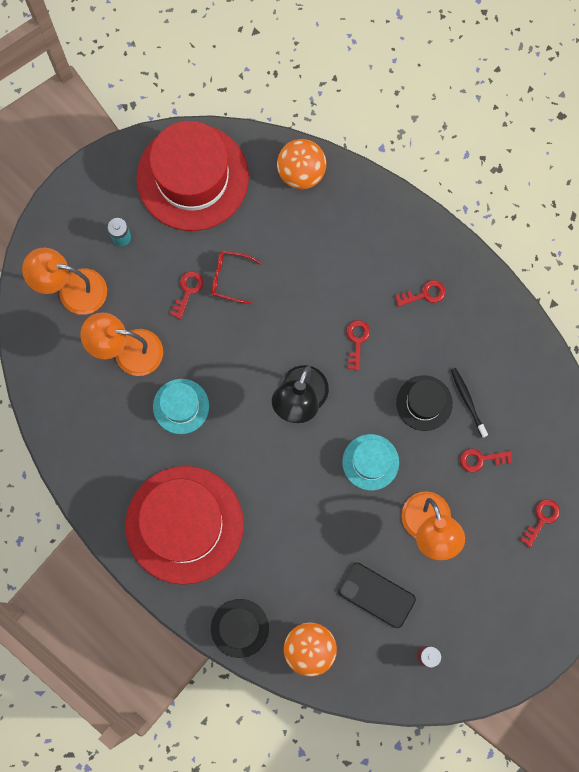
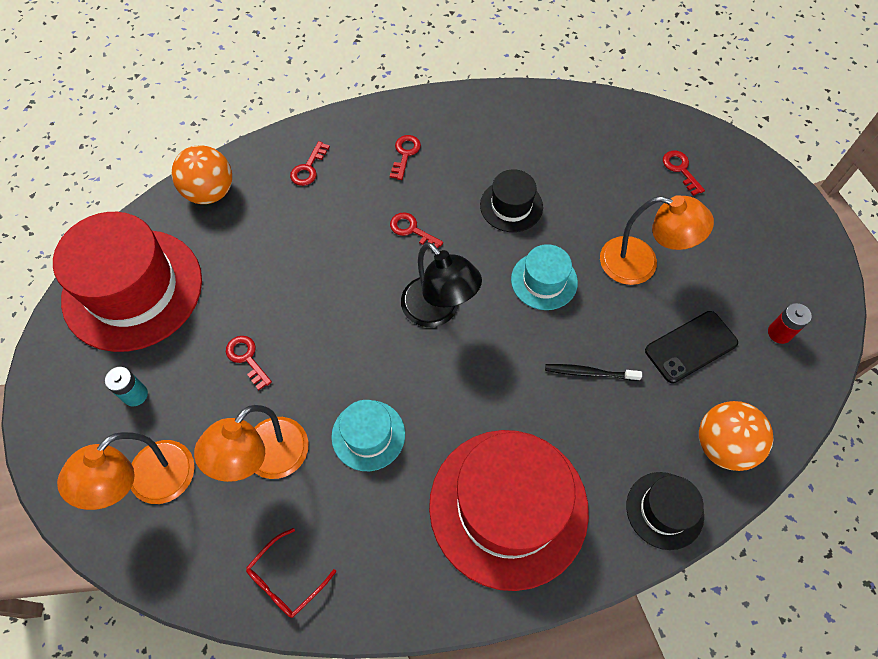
camera: 60 degrees left, 15 degrees down
red glasses [211,250,261,304] -> red glasses moved to [246,528,336,618]
black toothbrush [451,368,488,438] -> black toothbrush moved to [545,364,642,381]
red key [460,448,512,473] -> red key moved to [290,141,330,186]

